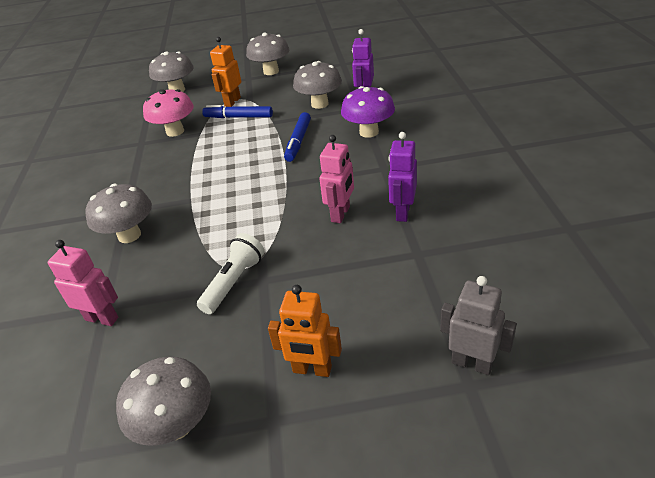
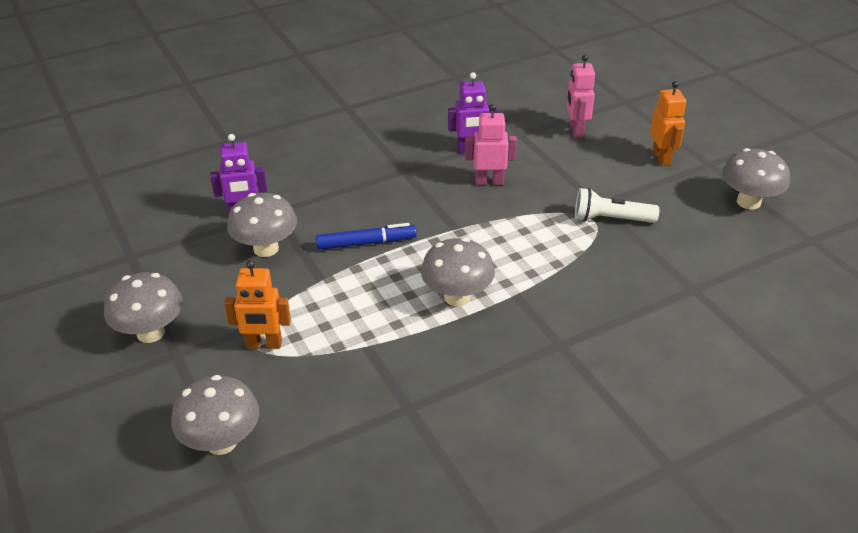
camera: 115 degrees left, 0 degrees up
pink robot [48,240,118,326] -> pink robot moved to [566,55,595,138]
grey mushroom [85,184,152,243] -> grey mushroom moved to [421,238,495,306]
pink mushroom [143,89,194,137] -> none
blue marker [202,105,273,118] -> none
purple mushroom [341,86,395,138] -> none
grey robot [440,276,517,375] -> none

